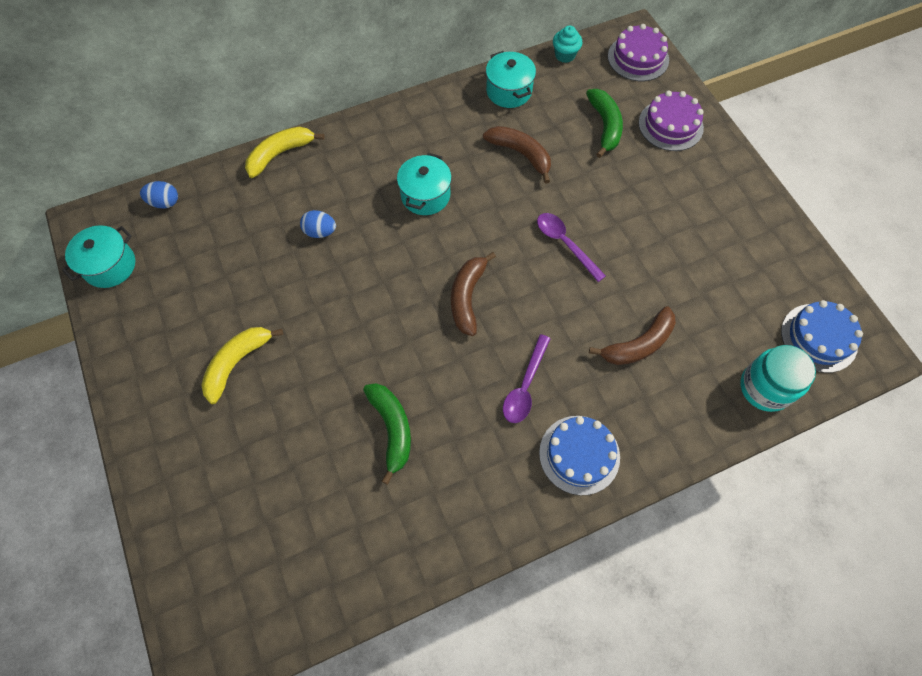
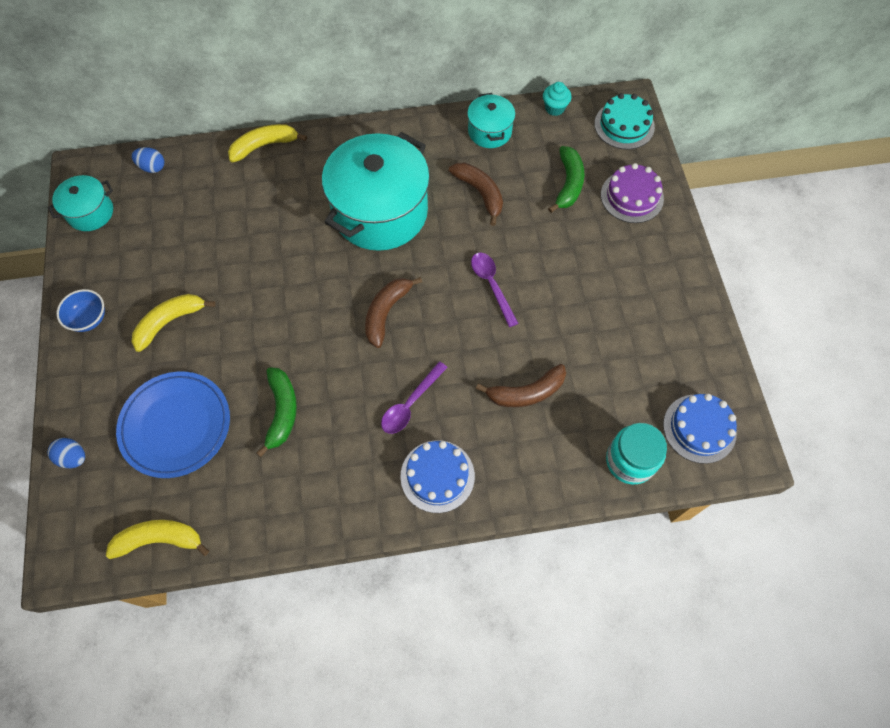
camera: 15 degrees right, 0 degrees up
blue egg [300,210,336,238] -> blue egg moved to [48,438,85,468]
turquoise pot [397,153,452,215] -> turquoise pot [322,132,430,251], size x2.05
purple cake [608,24,669,81] -> turquoise cake [594,93,655,150]
none -> blue bowl [56,289,105,332]
none -> yellow banana [106,520,209,559]
none -> blue plate [116,372,230,478]

